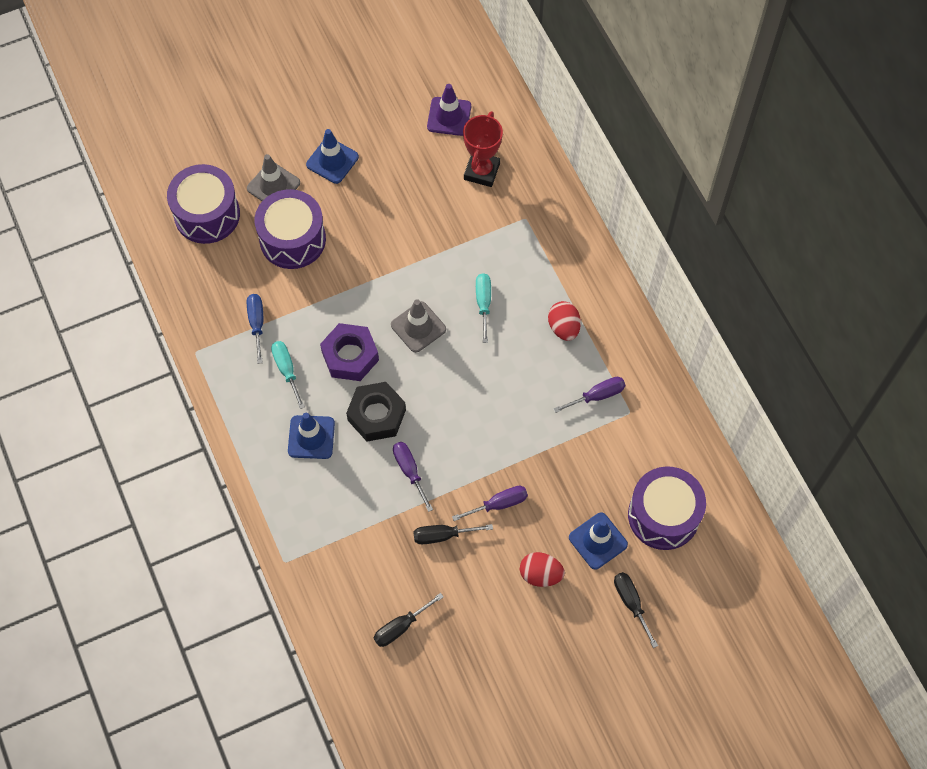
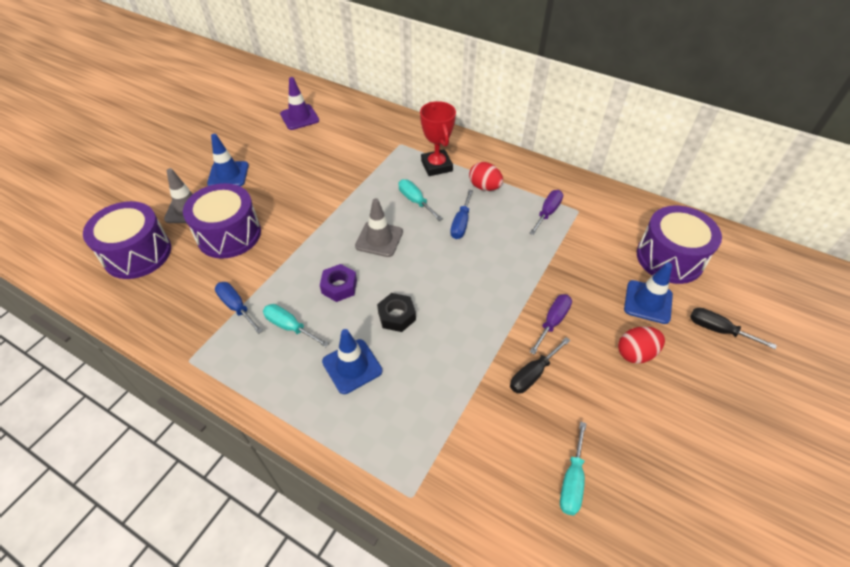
camera: 35 degrees left, 15 degrees down
purple nut [320,323,379,381] -> purple nut [320,264,357,302], size x0.66
black nut [346,382,406,442] -> black nut [377,293,416,332], size x0.66
black screwdriver [374,593,444,647] -> turquoise screwdriver [560,421,586,515]
purple screwdriver [393,442,433,512] -> none
red trophy [463,111,503,187] -> red trophy moved to [420,101,456,176]
none -> blue screwdriver [450,190,473,239]

